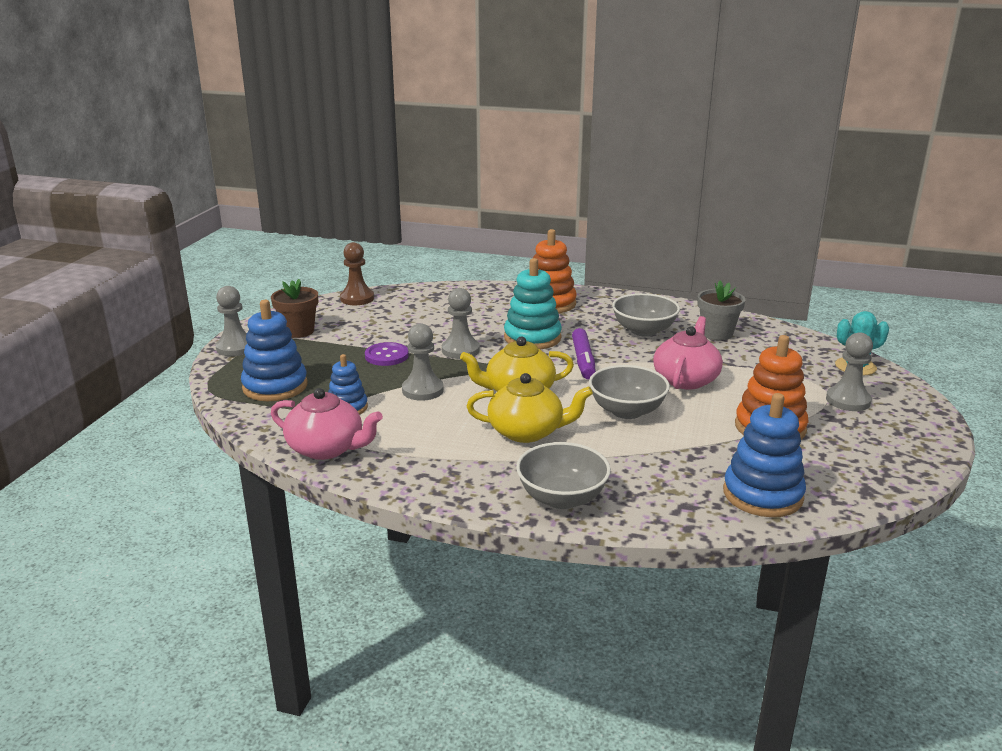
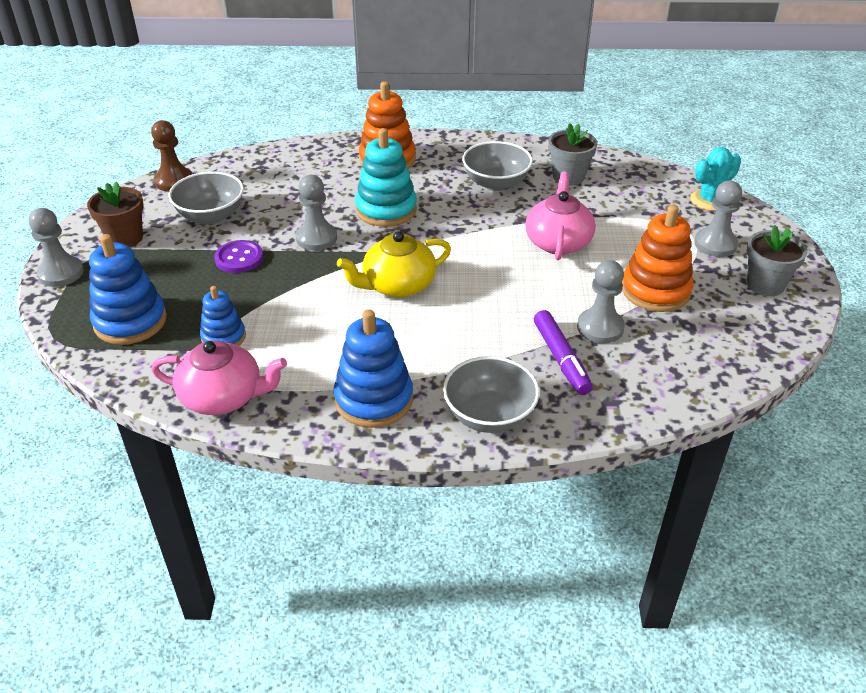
camera: 15 degrees left, 15 degrees up
grey pawn [402,323,444,401] -> grey pawn moved to [577,260,625,343]
yellow teapot [467,373,593,443] -> none
purple marker [572,328,596,380] -> purple marker moved to [534,310,593,395]
grey bowl [589,365,670,419] -> grey bowl moved to [169,171,244,224]
blue stacking toy [723,393,806,517] -> blue stacking toy moved to [334,310,413,428]
none -> grey flower pot [746,225,807,296]

